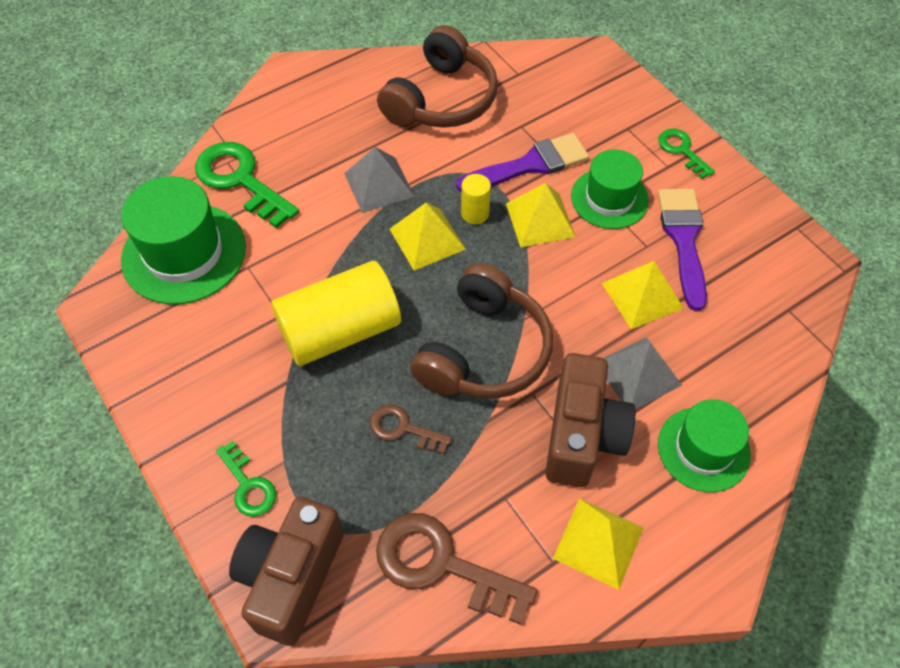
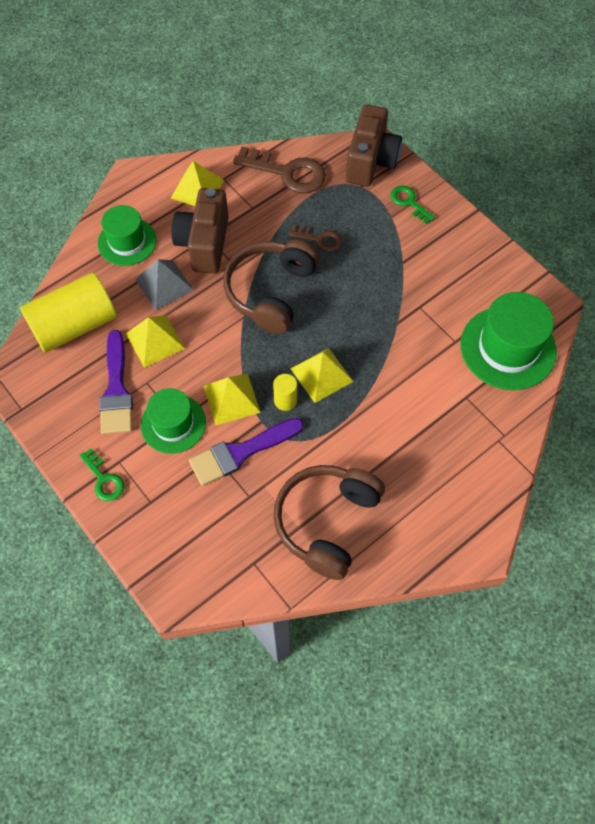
camera: 175 degrees right, 5 degrees up
green key [195,142,299,228] -> none
yellow cylinder [271,261,401,366] -> yellow cylinder moved to [20,273,117,352]
grey pyramid [344,147,415,213] -> none

